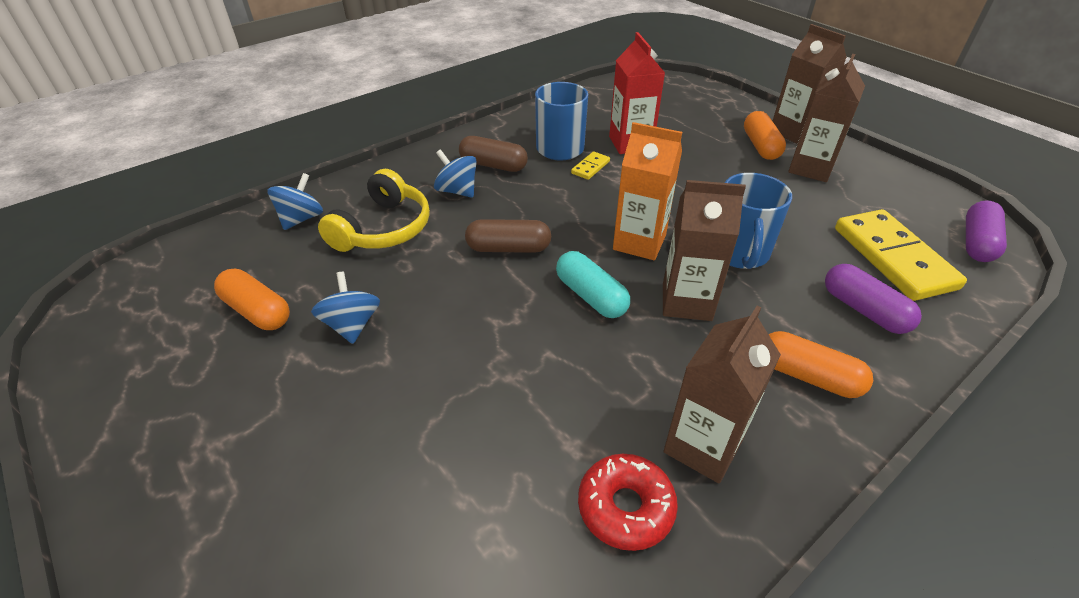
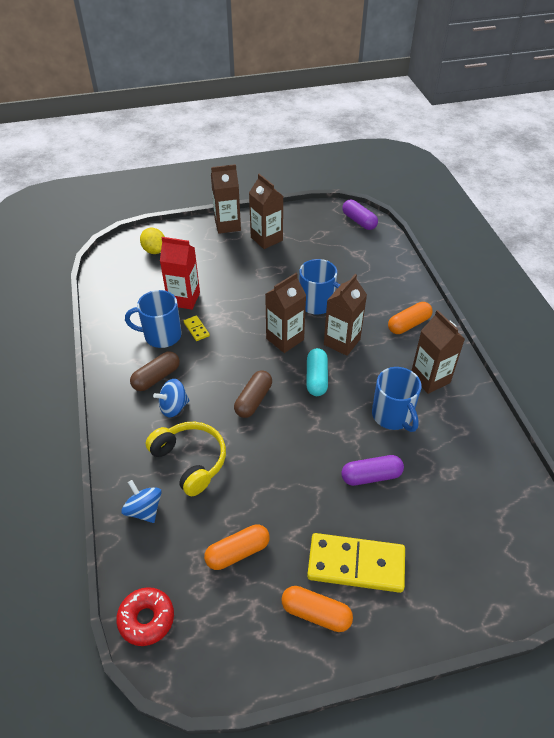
camera: 65 degrees left, 5 degrees up
blue spinning top [311,272,380,344] -> none
turquoise capsule [556,251,630,318] -> turquoise capsule turned 75 degrees counterclockwise [306,348,328,396]
red donut [578,454,678,551] -> red donut moved to [116,587,174,646]
orange carton [613,122,682,260] -> brown carton [265,273,307,353]
orange capsule [744,111,786,160] -> orange capsule moved to [281,586,353,632]
purple capsule [825,264,922,334] -> purple capsule moved to [341,455,404,486]
yellow domino [835,209,967,301] -> yellow domino moved to [307,533,405,593]
none -> yellow lemon [140,228,165,254]
none -> blue mug [372,367,421,432]

